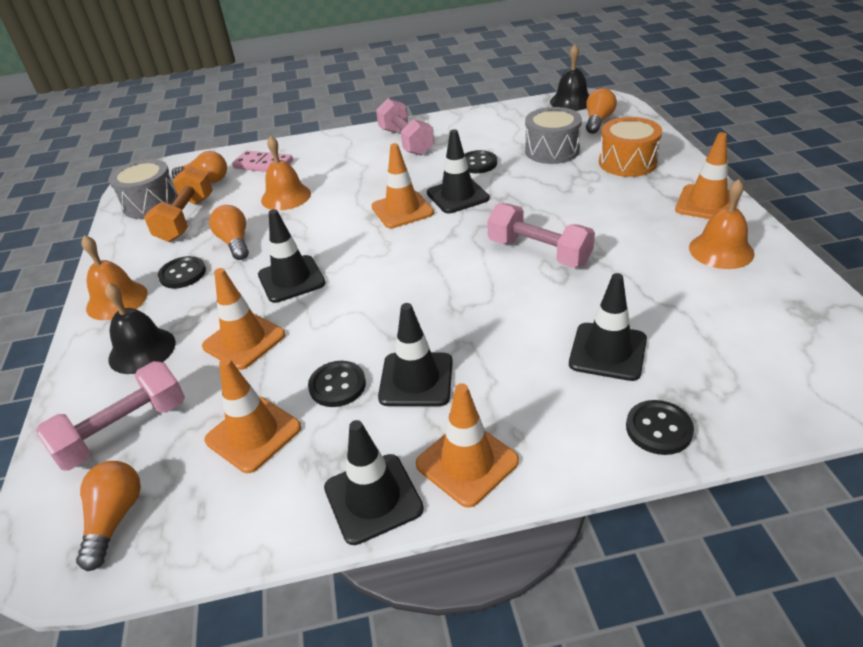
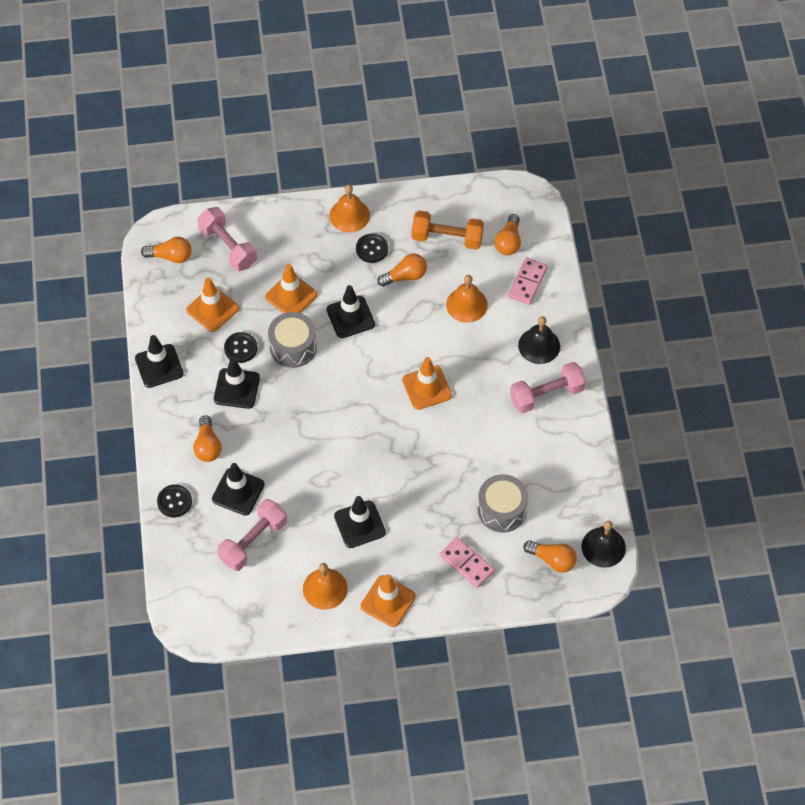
camera: 90 degrees right, 20 degrees up
black bell [105,283,176,374] -> black bell moved to [518,316,560,364]
grey drum [109,159,178,219] -> grey drum moved to [268,312,317,368]
orange traffic cone [416,383,519,508] -> none
black traffic cone [427,129,490,213] -> black traffic cone moved to [334,496,386,548]
black button [465,150,497,173] -> none
pink dumbbell [487,203,595,268] -> pink dumbbell moved to [217,499,287,571]
orange drum [599,117,662,177] -> pink domino [439,537,495,588]
none -> orange light bulb [193,415,221,462]

